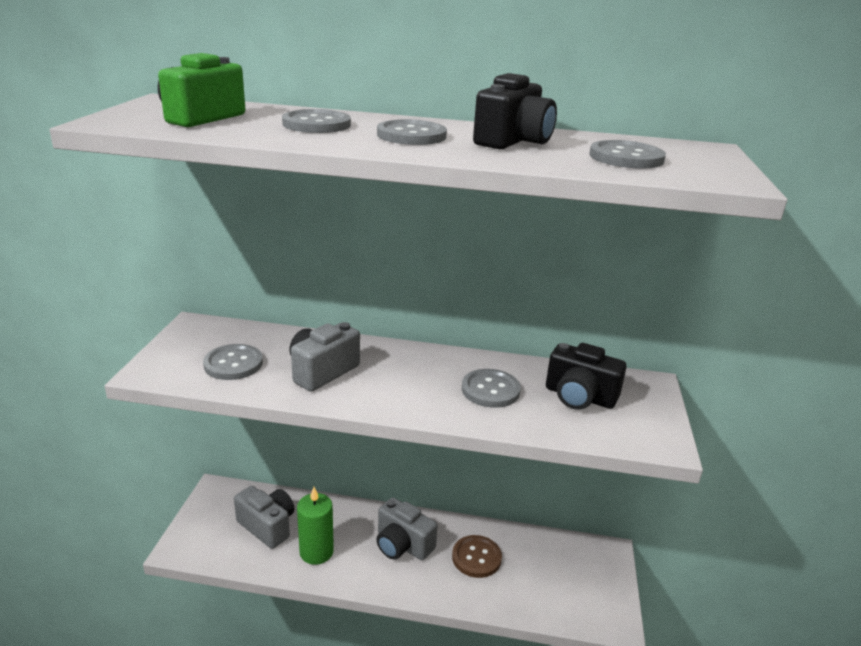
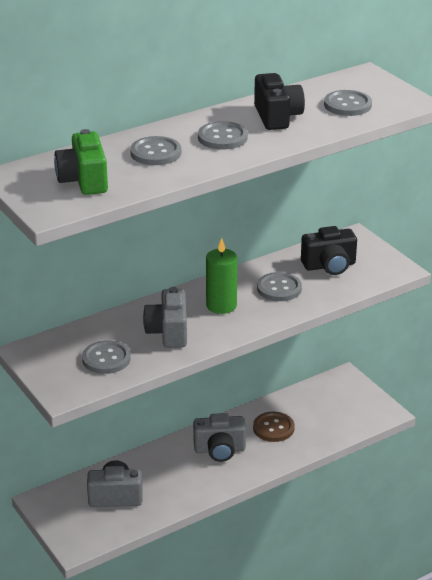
camera: 40 degrees left, 5 degrees up
green candle [297,487,334,565] -> green candle moved to [206,238,237,314]

